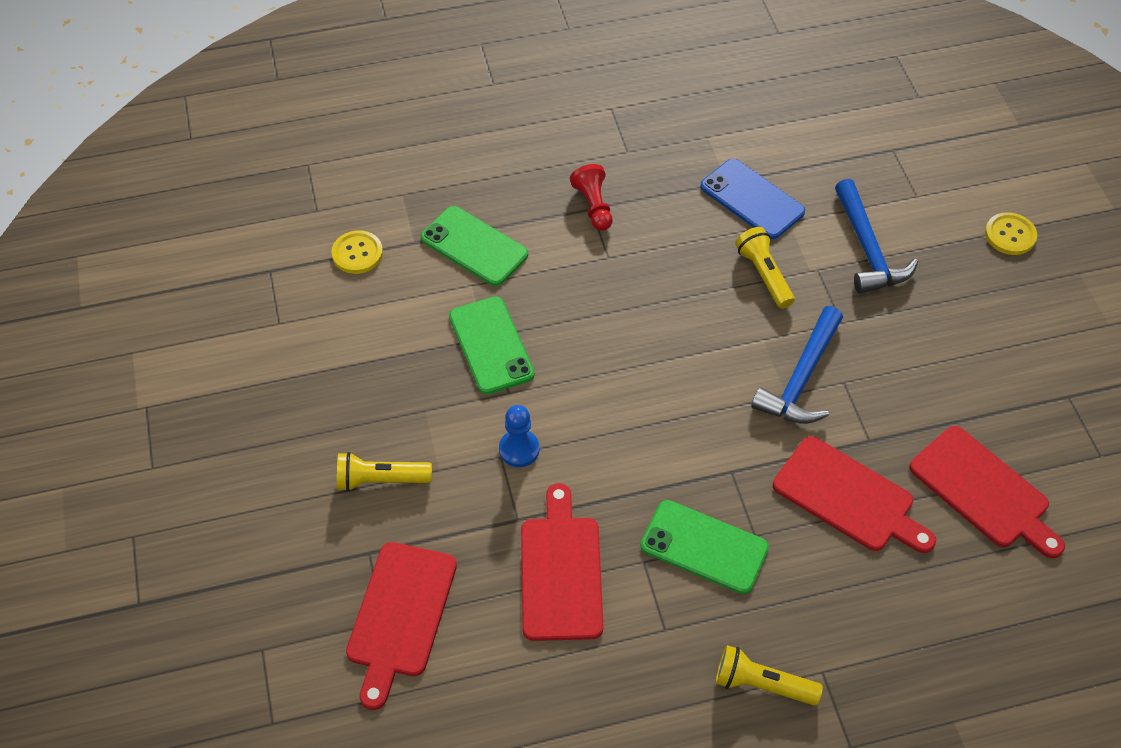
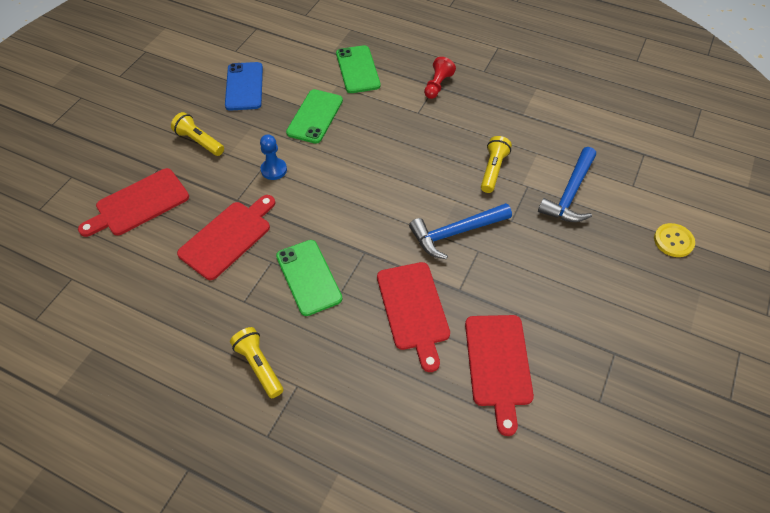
camera: 40 degrees right, 0 degrees up
yellow button [331,231,383,274] -> none
blue phone [701,159,805,239] -> blue phone moved to [225,62,263,111]

